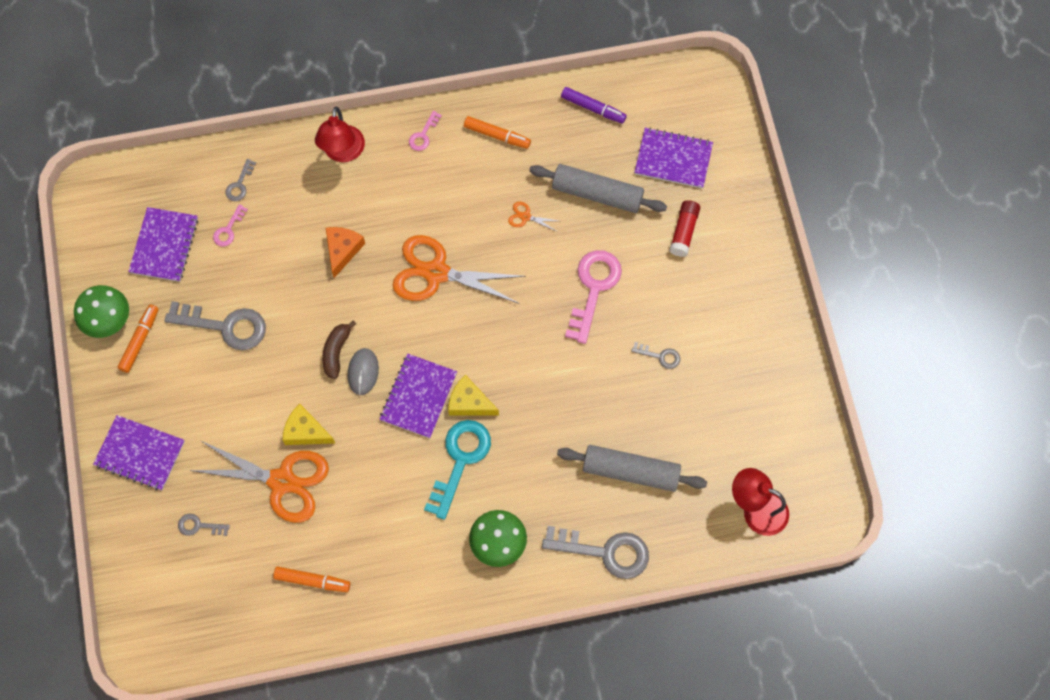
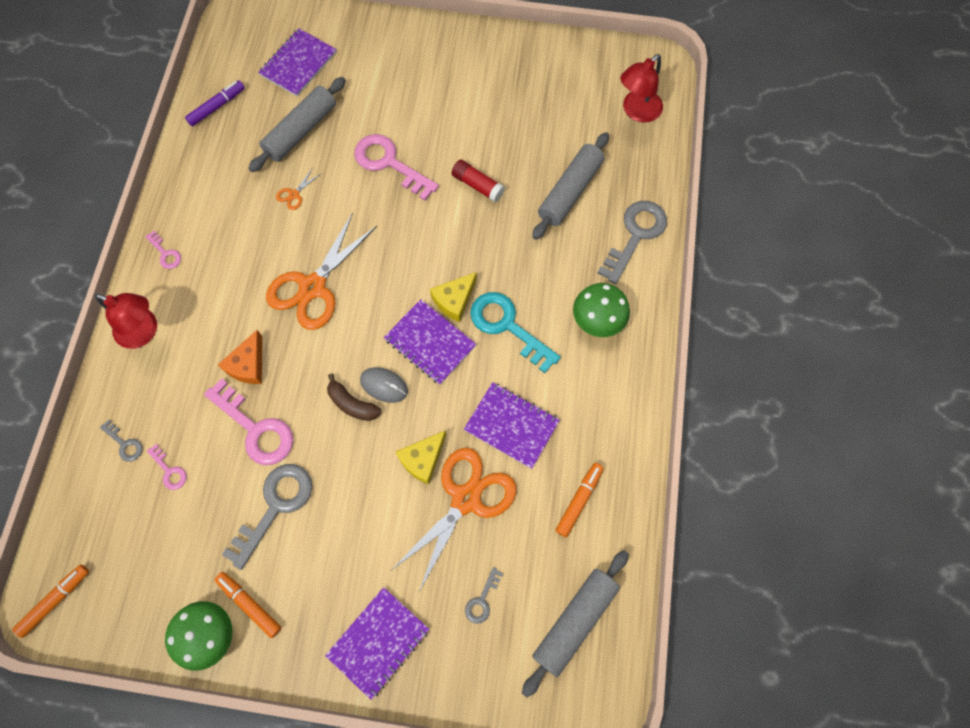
camera: 70 degrees left, 0 degrees up
purple notebook [128,207,198,282] -> purple notebook moved to [464,382,560,469]
orange cheese [326,227,365,278] -> orange cheese turned 105 degrees counterclockwise [218,330,262,384]
orange marker [464,116,531,149] -> orange marker moved to [12,565,89,638]
grey key [631,342,680,369] -> none
red glue stick [670,200,700,257] -> red glue stick moved to [451,159,505,202]
none -> pink key [204,378,294,465]
none -> grey rolling pin [522,550,629,697]

